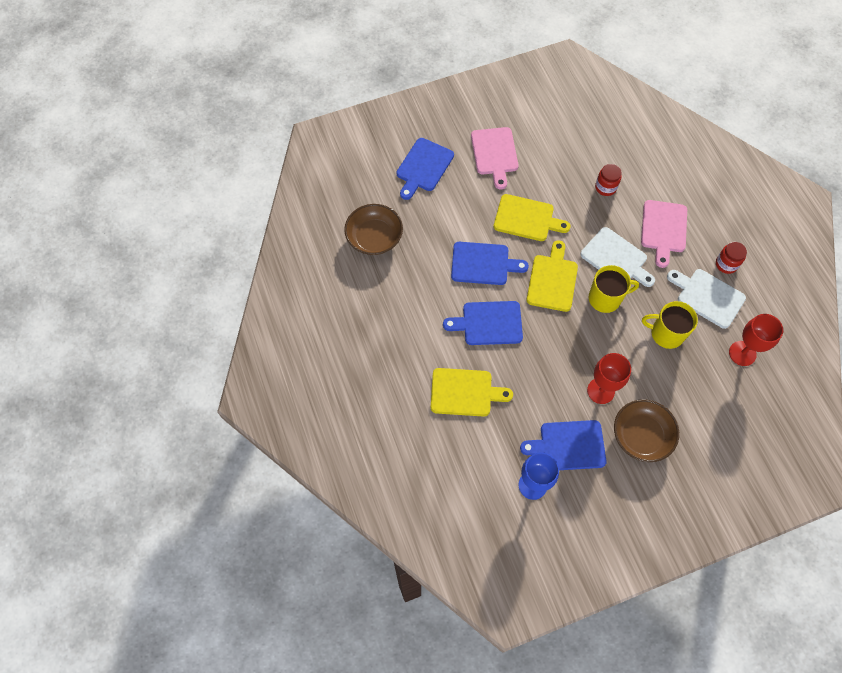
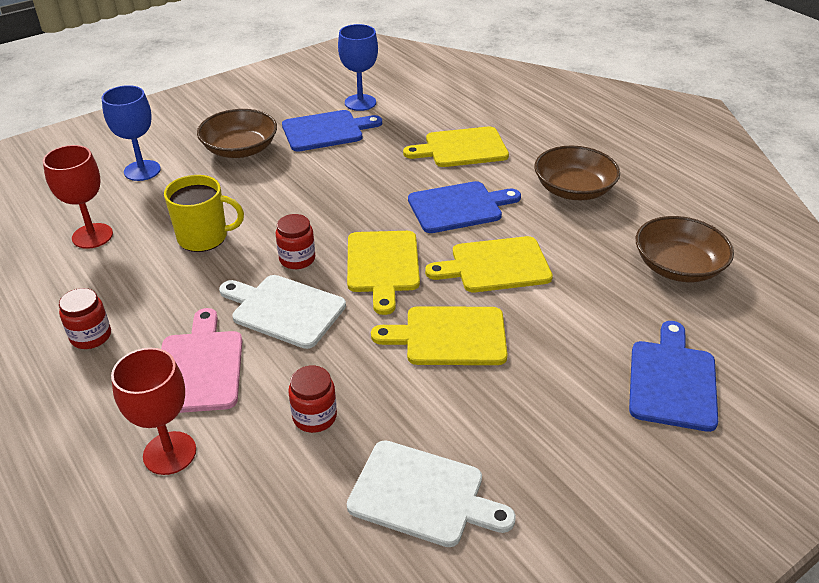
camera: 165 degrees right, 25 degrees down
blue cutting board [451,242,529,285] -> yellow cutting board [425,236,553,292]
pink cutting board [471,127,519,190] -> none
red goblet [587,353,631,404] -> red goblet moved to [111,348,196,475]
yellow mug [589,265,639,313] -> red jar [275,214,315,269]
white cutting board [667,269,746,329] -> white cutting board moved to [347,440,516,547]
none -> blue goblet [101,85,161,181]
none -> brown bowl [534,146,620,200]

